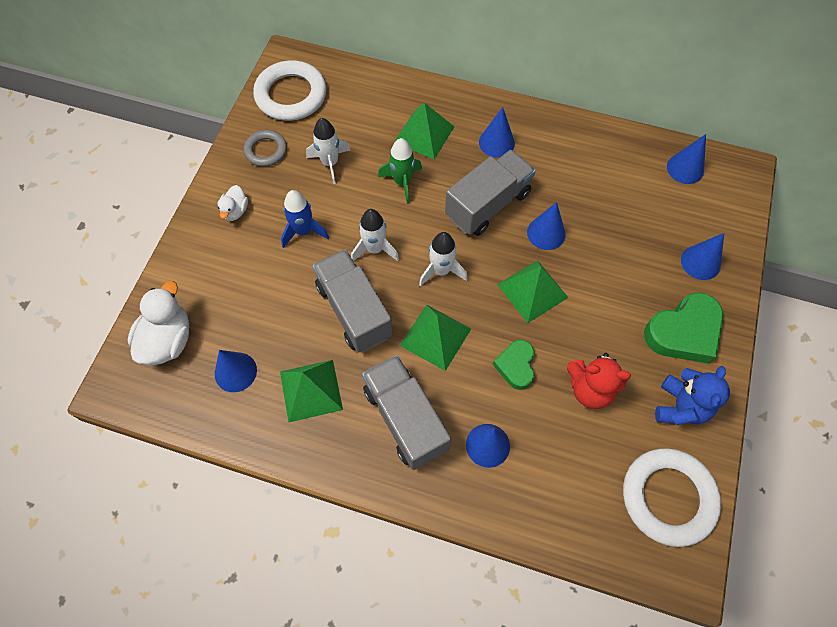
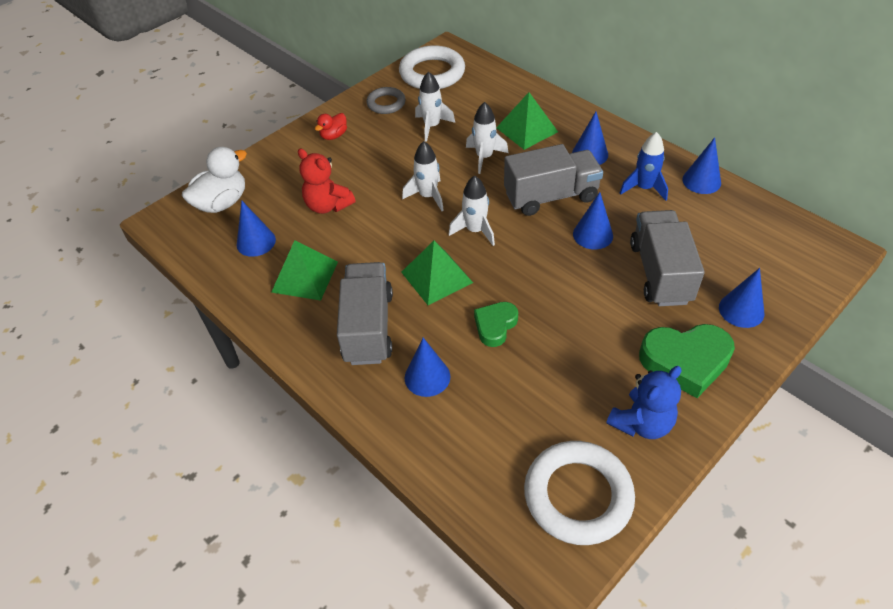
camera: 30 degrees right, 15 degrees down
white duck [218,185,248,221] -> red duck [315,113,347,140]
blue rocket [281,190,329,248] -> blue rocket moved to [619,132,668,201]
grey truck [313,249,393,353] -> grey truck moved to [630,210,704,306]
green rocket [378,138,422,204] -> white rocket [466,102,508,174]
green pyramid [497,260,568,323] -> none
red teddy bear [567,353,631,409] -> red teddy bear moved to [298,149,356,214]
blue cone [667,134,706,184] -> blue cone moved to [682,137,721,194]

